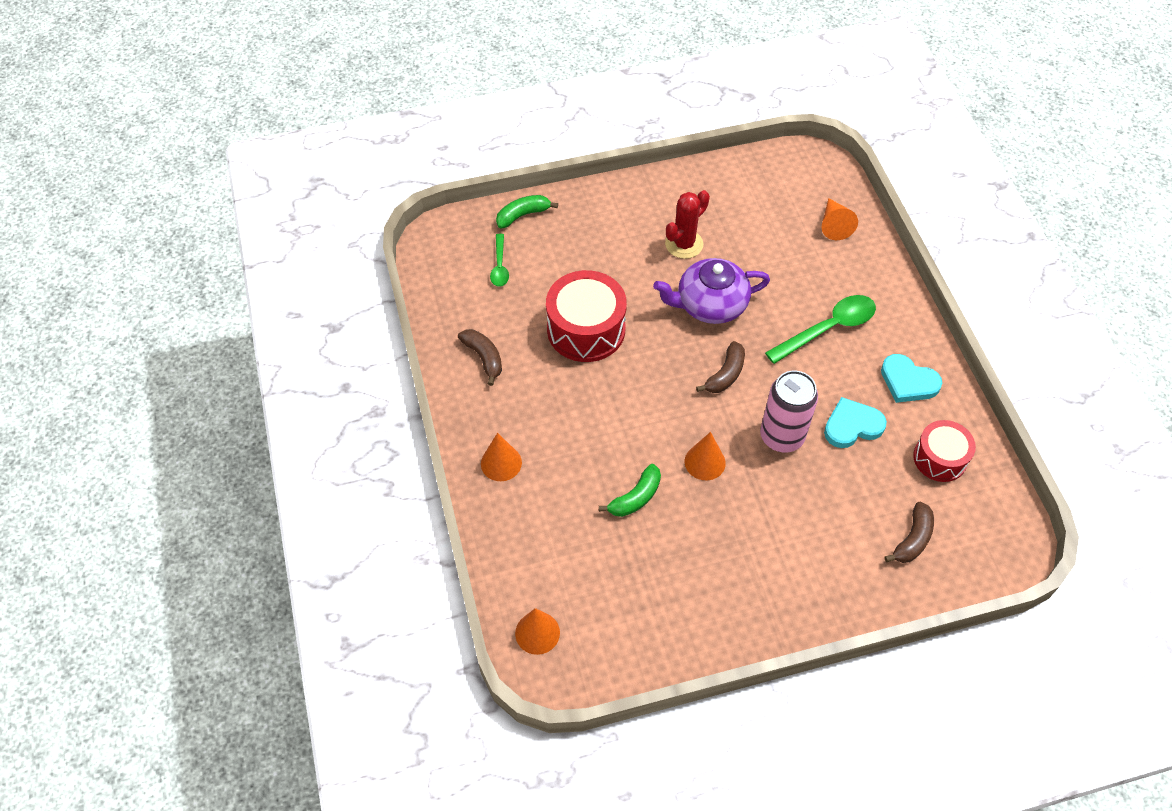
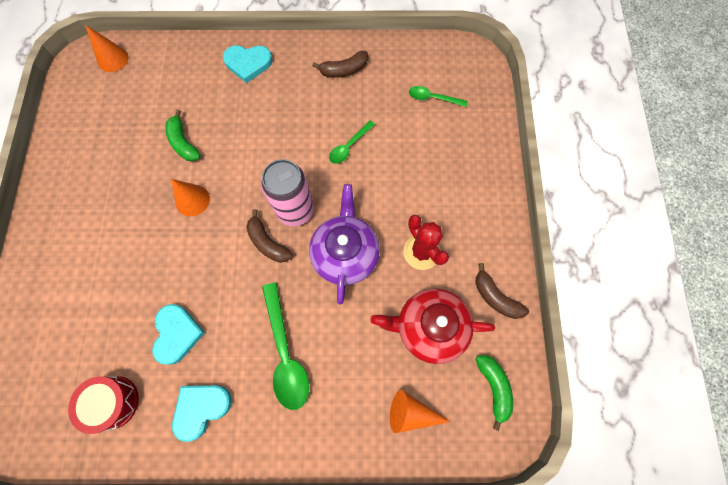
camera: 105 degrees right, 15 degrees up
orange cone [481,433,522,481] -> turquoise heart [223,45,272,83]
green banana [496,195,558,228] -> green banana moved to [476,355,513,431]
red drum [546,270,627,362] -> green spoon [329,120,375,164]
pink can [760,371,818,452] -> pink can moved to [261,159,314,226]
brown banana [885,502,934,563] -> brown banana moved to [475,263,529,319]
none -> red teapot [371,288,495,364]

